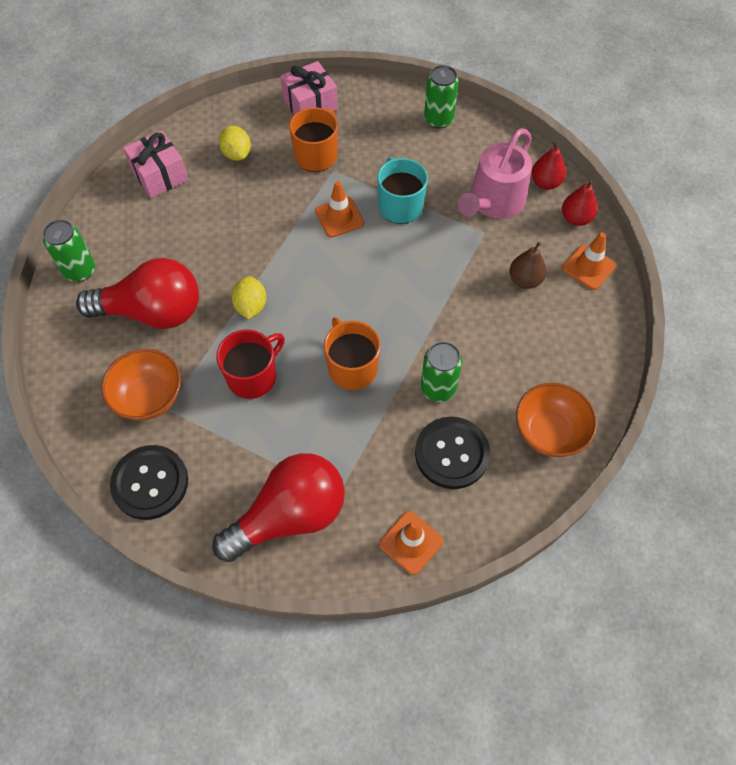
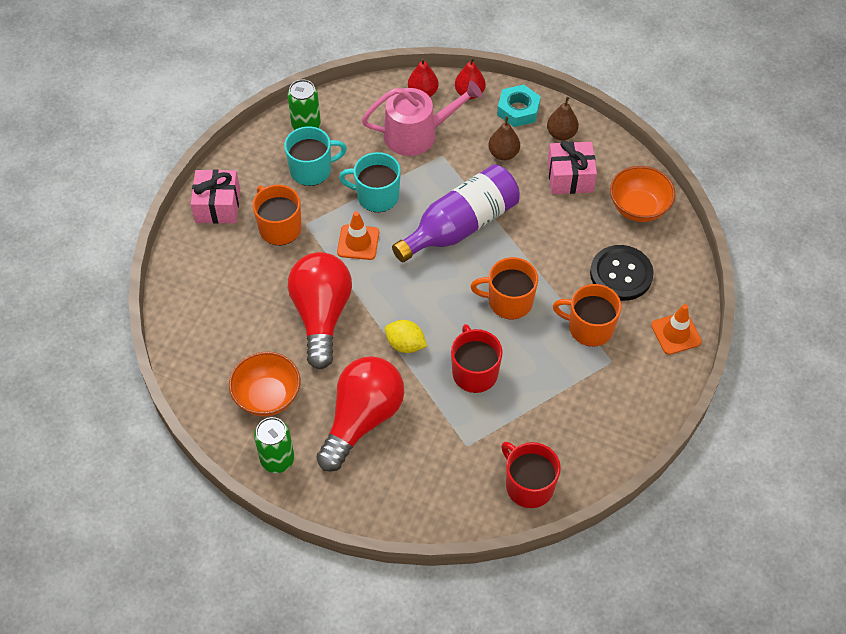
camera: 60 degrees left, 5 degrees down
orange bowl [101,349,181,421] -> orange bowl moved to [229,352,300,416]
black button [110,445,188,520] -> red mug [501,442,561,508]
pink gift [123,130,188,198] -> pink gift moved to [547,140,597,194]
red light bulb [212,453,345,562] -> red light bulb moved to [288,252,352,369]
yellow lemon [219,126,251,161] -> none
green can [420,341,463,402] -> none
pink watering can [458,128,532,219] -> pink watering can turned 75 degrees counterclockwise [361,81,482,156]
orange traffic cone [562,232,616,290] -> turquoise nut [497,85,541,127]
none -> turquoise mug [284,126,347,186]
none -> purple bottle [392,164,520,262]
none -> brown pear [547,97,579,141]
none -> orange mug [553,284,622,347]

